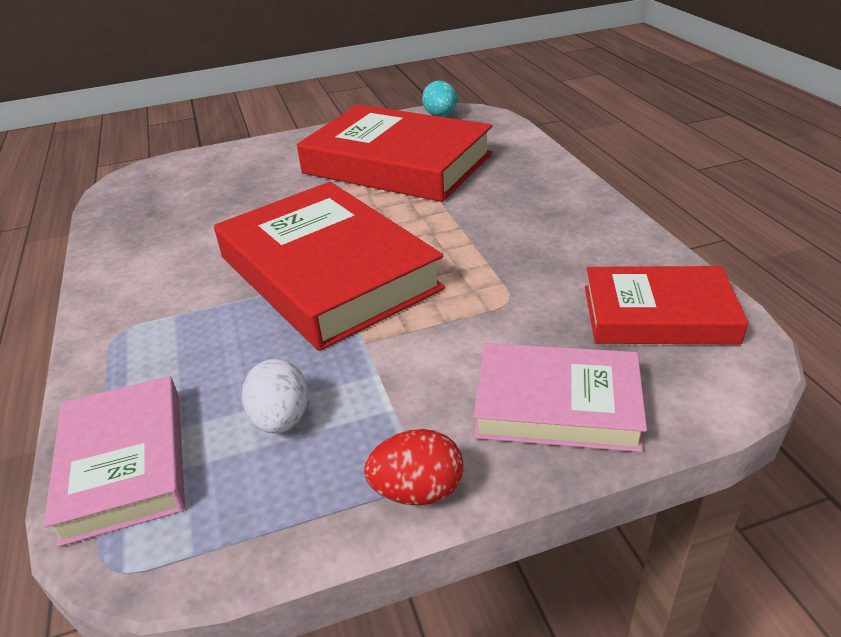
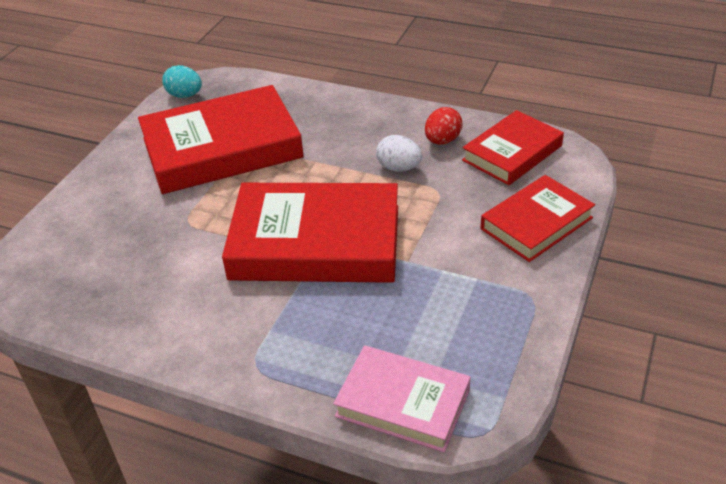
camera: 50 degrees left, 5 degrees up
white egg [242,359,308,434] -> white egg moved to [376,135,422,172]
red egg [364,429,464,505] -> red egg moved to [425,107,462,145]
pink book [473,343,647,452] -> red book [481,175,595,262]

